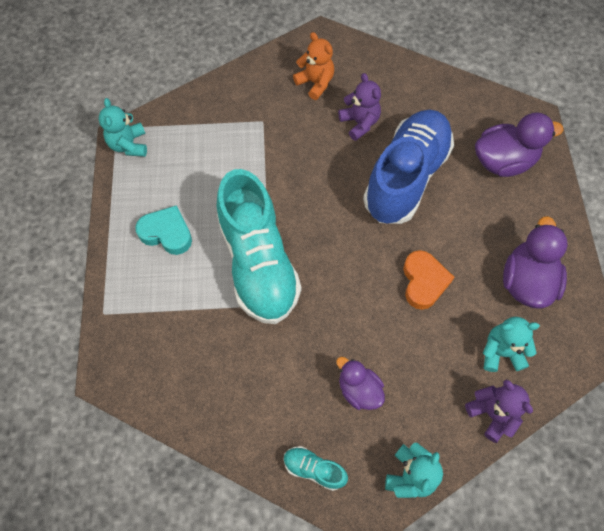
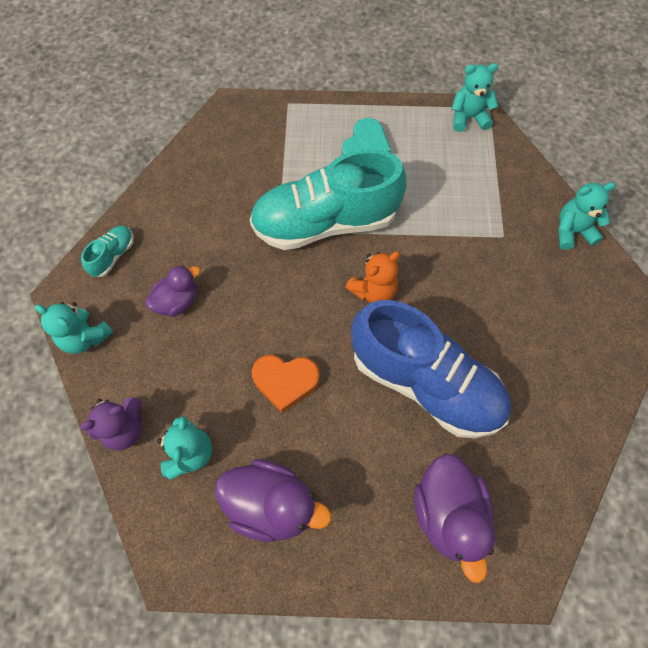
camera: 95 degrees right, 0 degrees up
orange teddy bear [293,32,334,100] -> orange teddy bear moved to [345,252,400,303]
purple teddy bear [338,73,381,141] -> none
none -> turquoise teddy bear [558,182,616,250]

